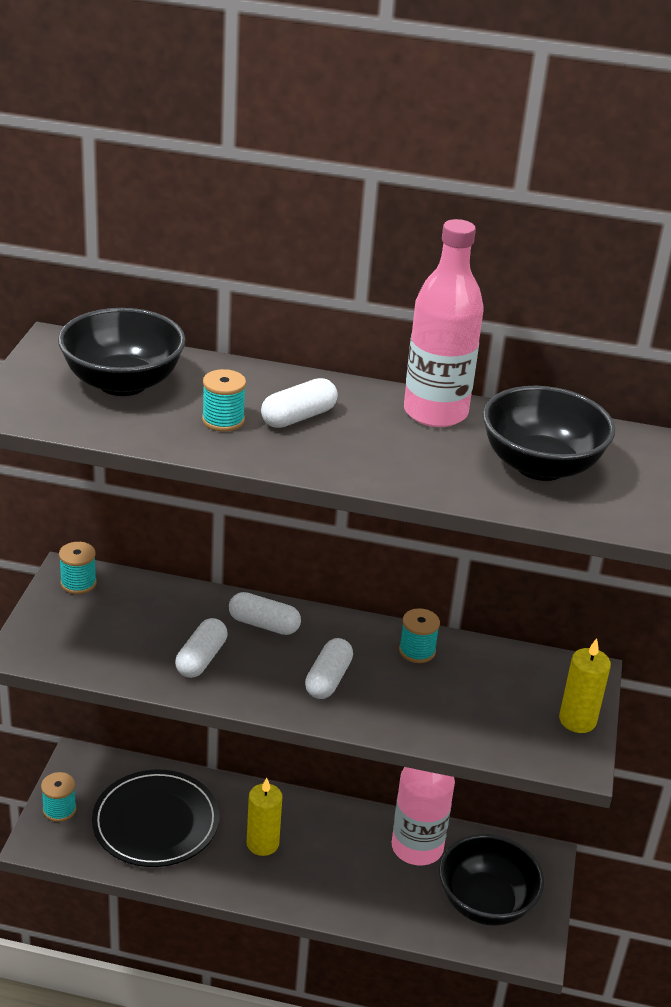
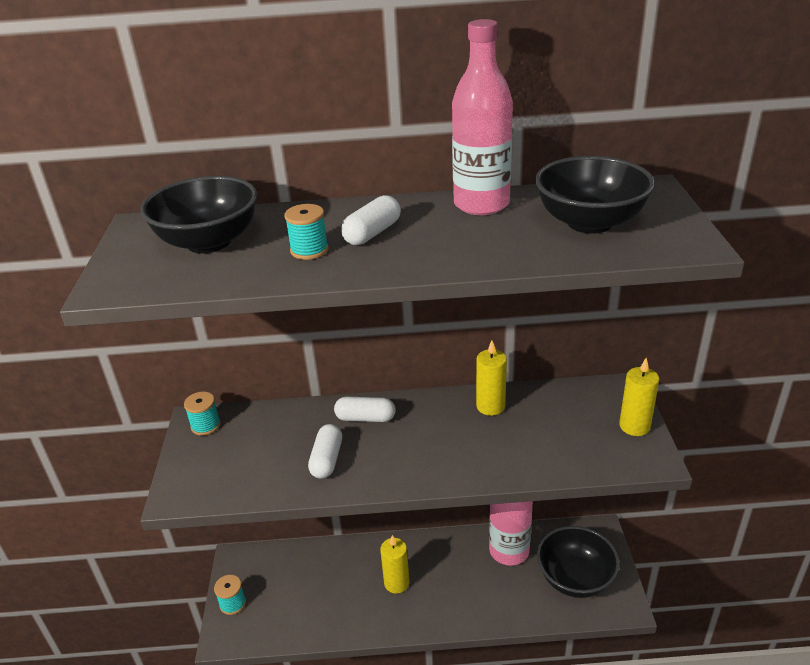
camera: 10 degrees left, 0 degrees up
black plate [92,770,219,867] -> none
white capsule [305,638,353,699] -> none
turquoise spool [399,608,440,663] -> yellow candle [476,340,507,416]

